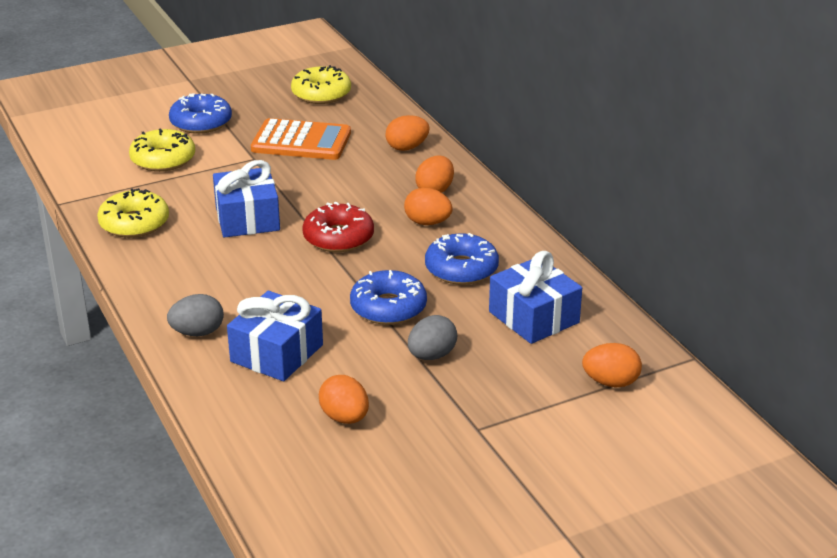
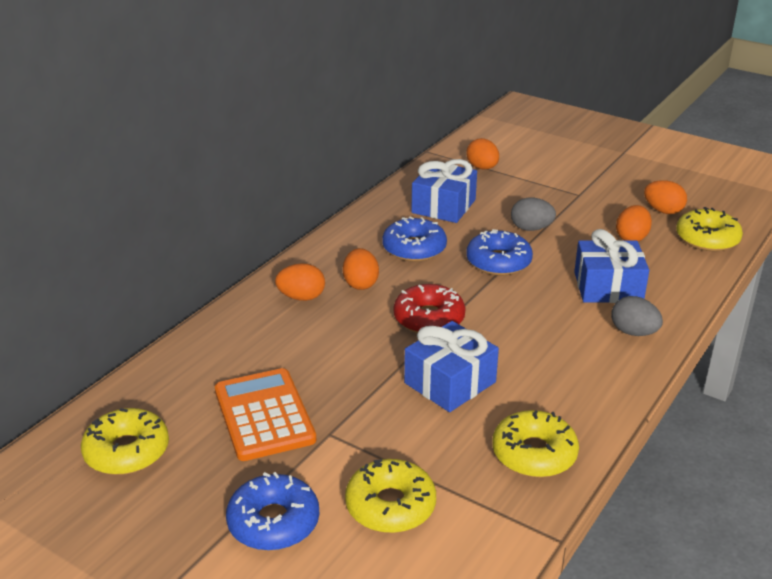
camera: 120 degrees left, 0 degrees up
orange egg [386,115,430,151] -> orange egg moved to [644,180,687,214]
none -> yellow donut [676,207,743,251]

